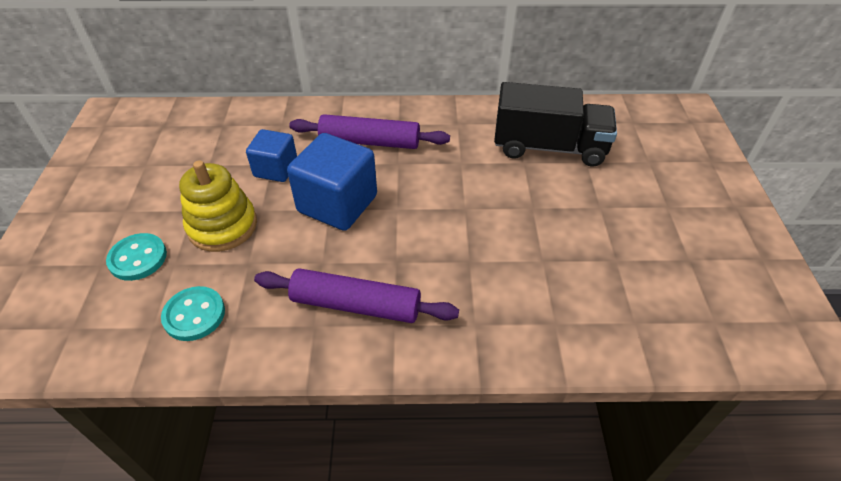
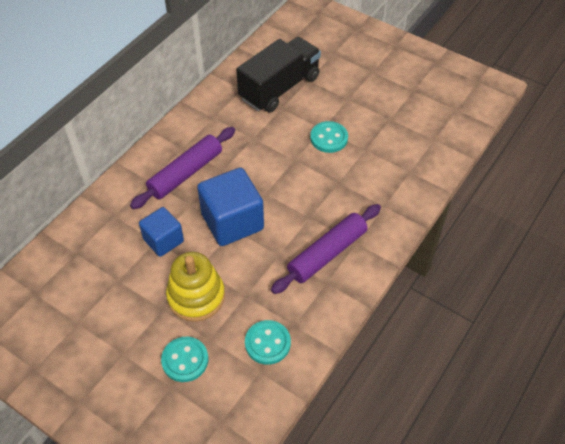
camera: 55 degrees left, 5 degrees up
none -> turquoise button [310,121,348,153]

